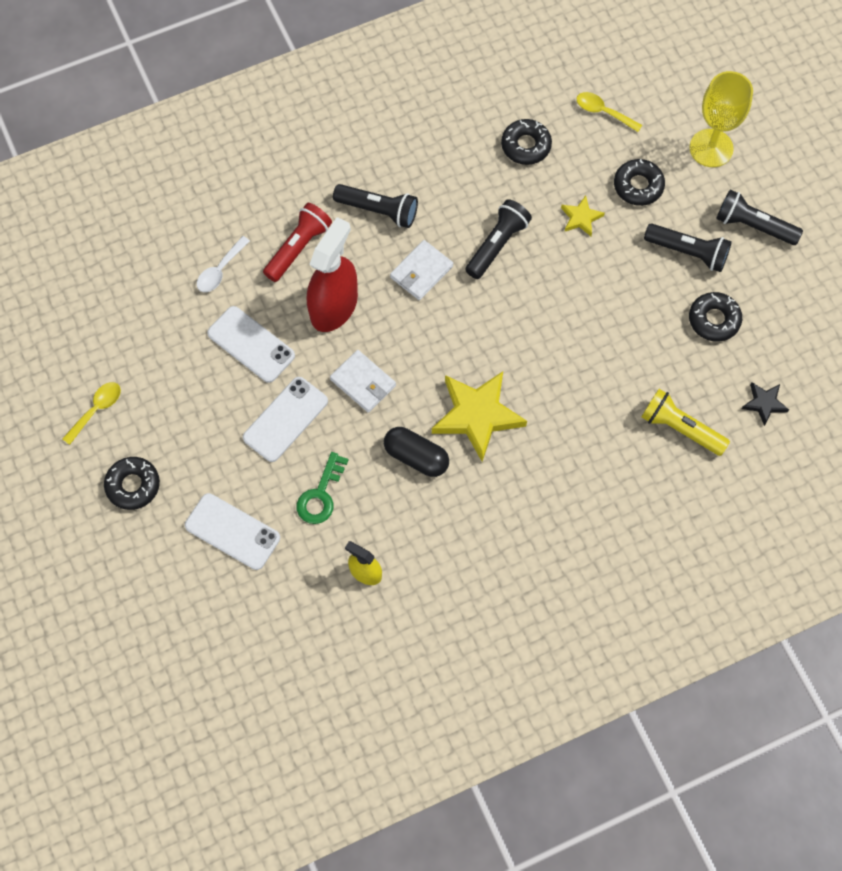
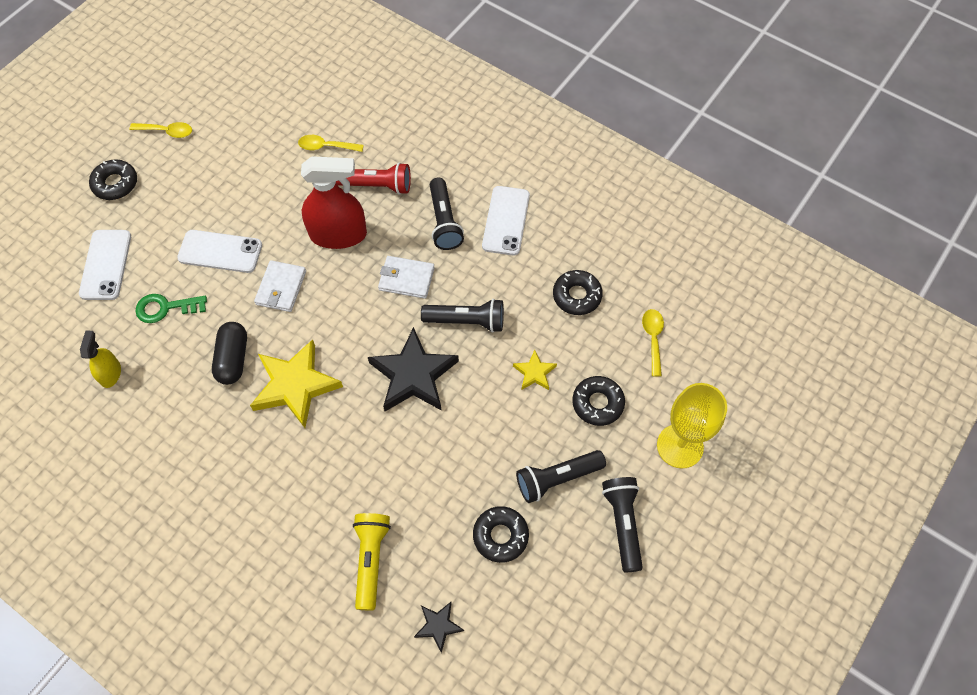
camera: 60 degrees right, 5 degrees down
white spoon [197,236,250,292] -> yellow spoon [298,135,364,152]
white phone [207,306,295,383] -> white phone moved to [482,186,530,255]
black flashlight [644,223,732,272] -> black flashlight turned 75 degrees clockwise [516,450,606,503]
none -> black star [368,327,459,411]

